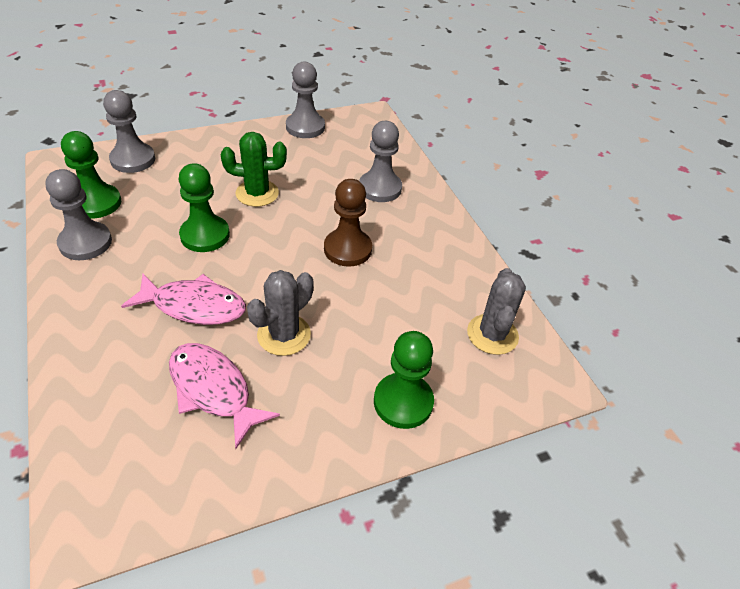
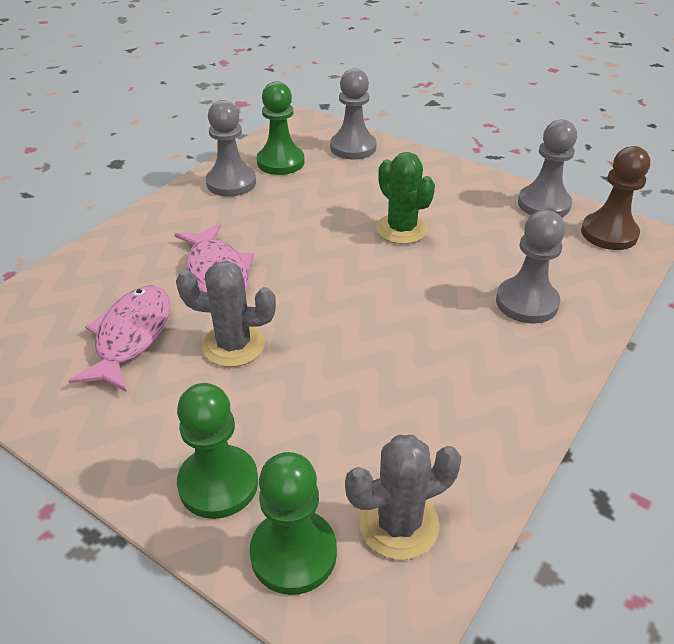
camera: 60 degrees right, 5 degrees down
green pawn [178,163,230,252] -> green pawn moved to [250,452,337,595]
brown pawn [324,179,372,267] -> brown pawn moved to [581,146,650,250]

